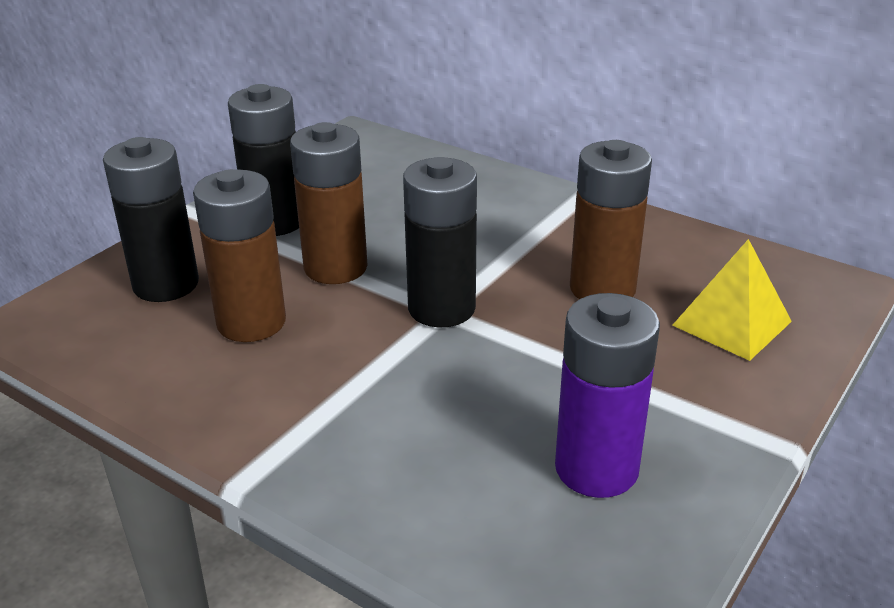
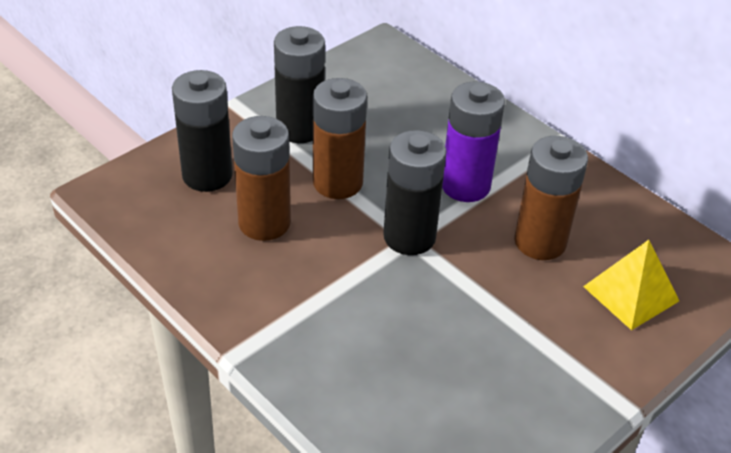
camera: 10 degrees right, 10 degrees up
purple battery [555,293,660,498] -> purple battery moved to [442,82,505,202]

